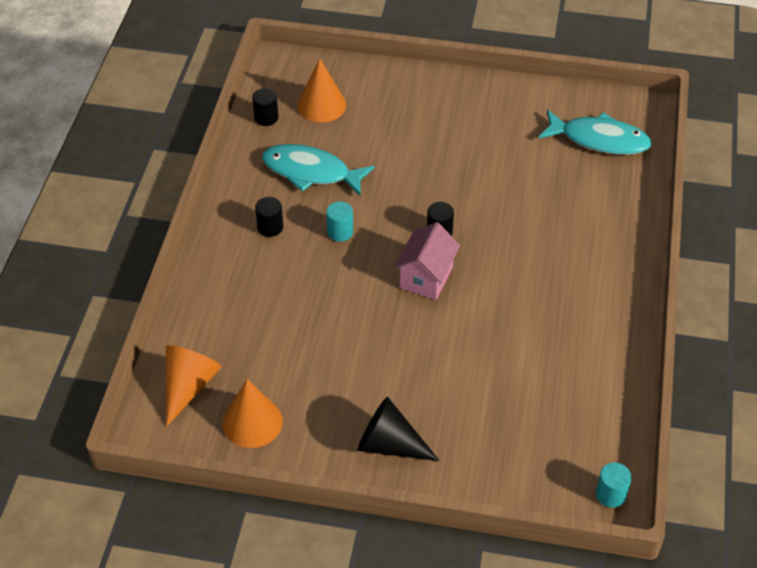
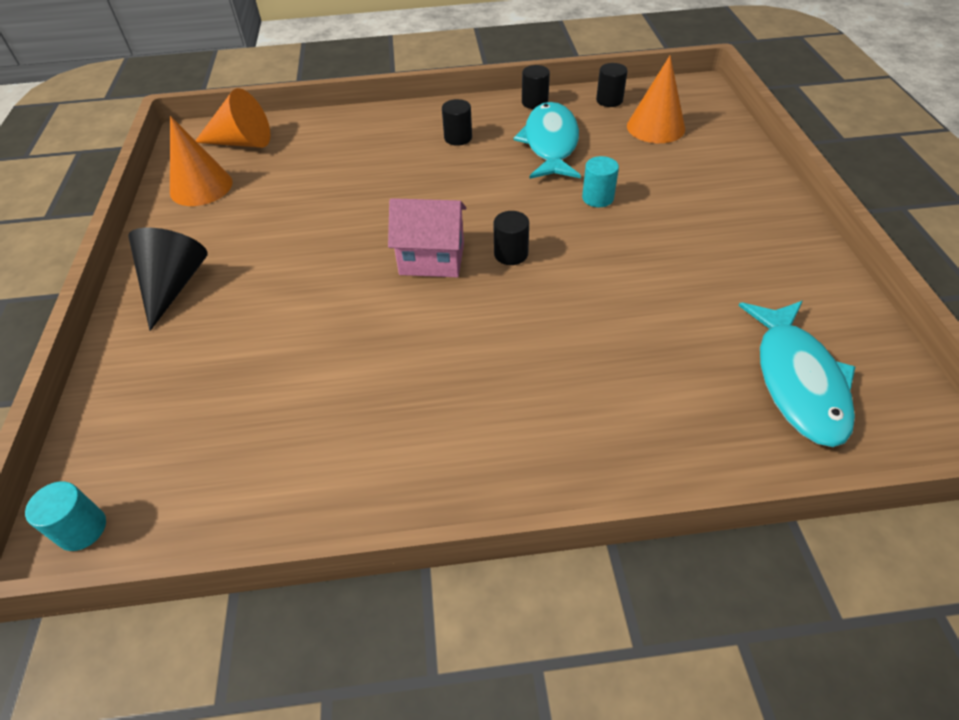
camera: 75 degrees right, 0 degrees up
turquoise cylinder [326,201,353,241] -> turquoise cylinder moved to [582,156,619,207]
none -> black cylinder [522,65,550,109]

